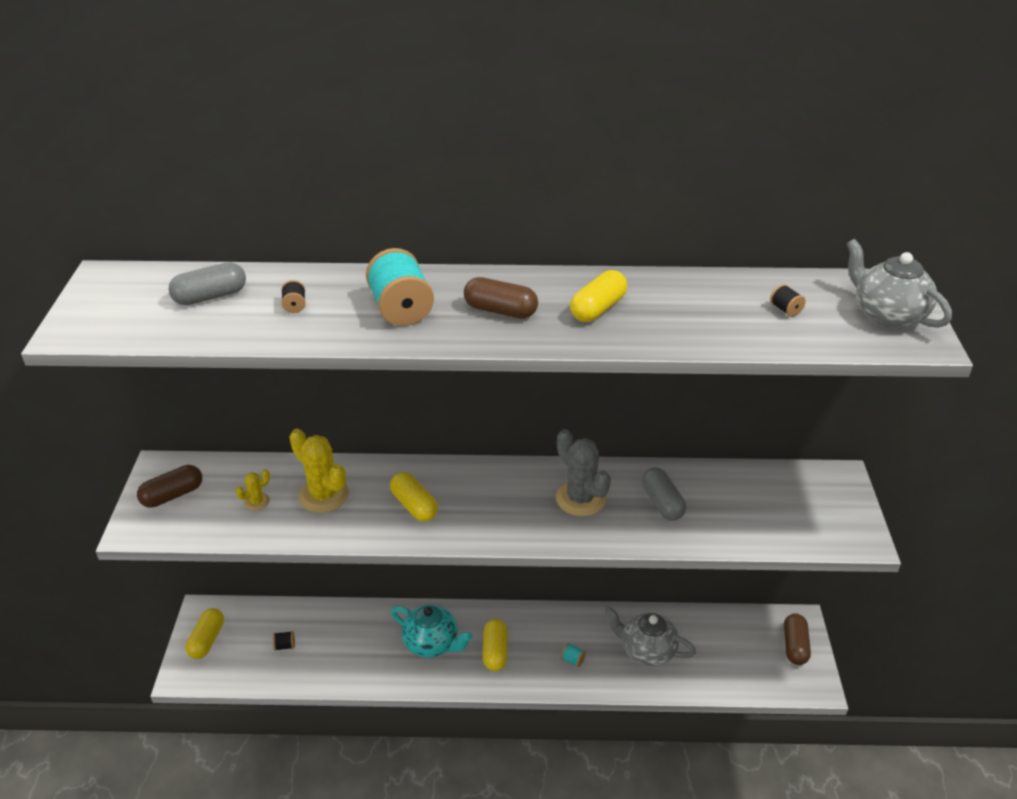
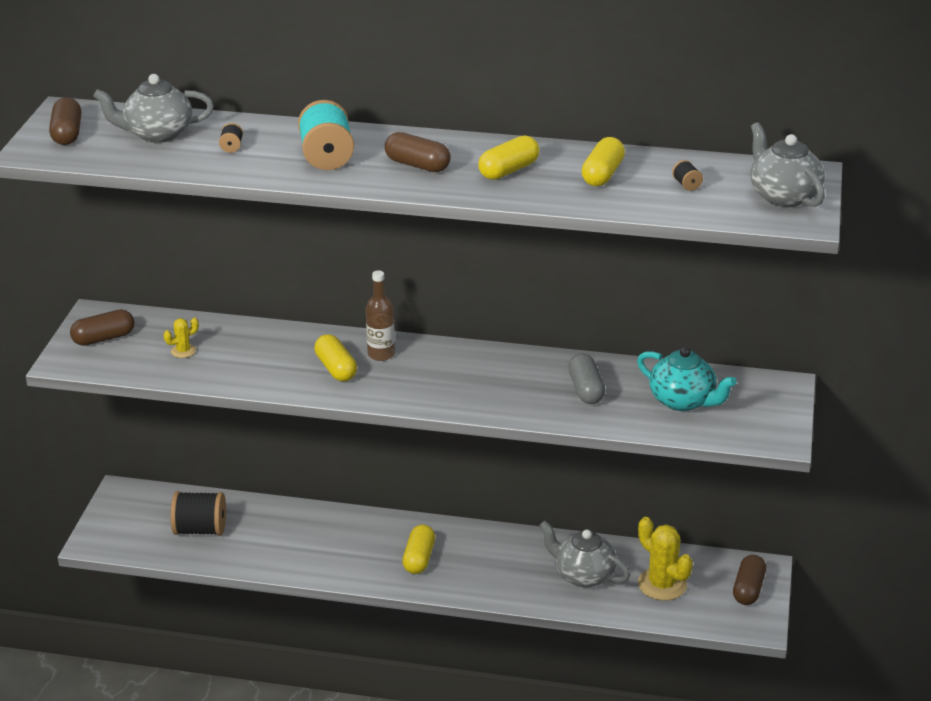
camera: 10 degrees right, 5 degrees down
grey capsule [169,262,246,305] -> grey teapot [93,74,214,143]
yellow capsule [185,608,224,659] -> yellow capsule moved to [582,137,625,186]
black spool [273,631,295,651] -> black spool [171,491,226,536], size x2.33
yellow cactus [289,429,349,513] -> yellow cactus moved to [638,517,693,601]
turquoise teapot [391,605,473,658] -> turquoise teapot moved to [637,347,737,411]
grey cactus [556,429,611,516] -> none
turquoise spool [561,643,586,667] -> none
none -> brown capsule [49,97,81,145]
none -> brown bottle [366,270,395,361]

